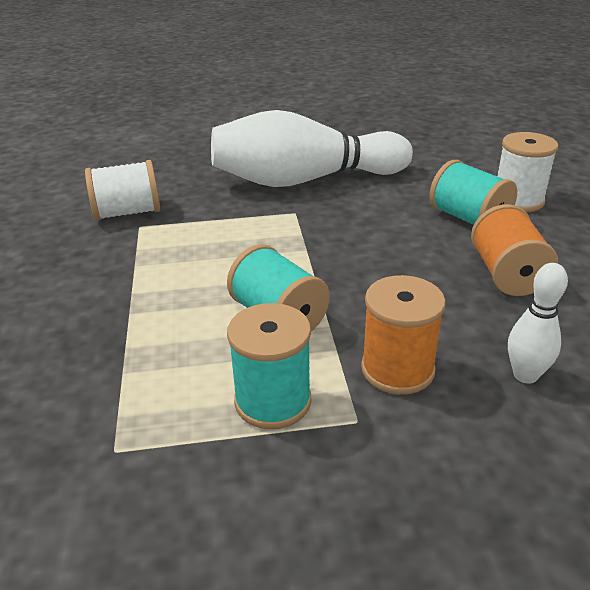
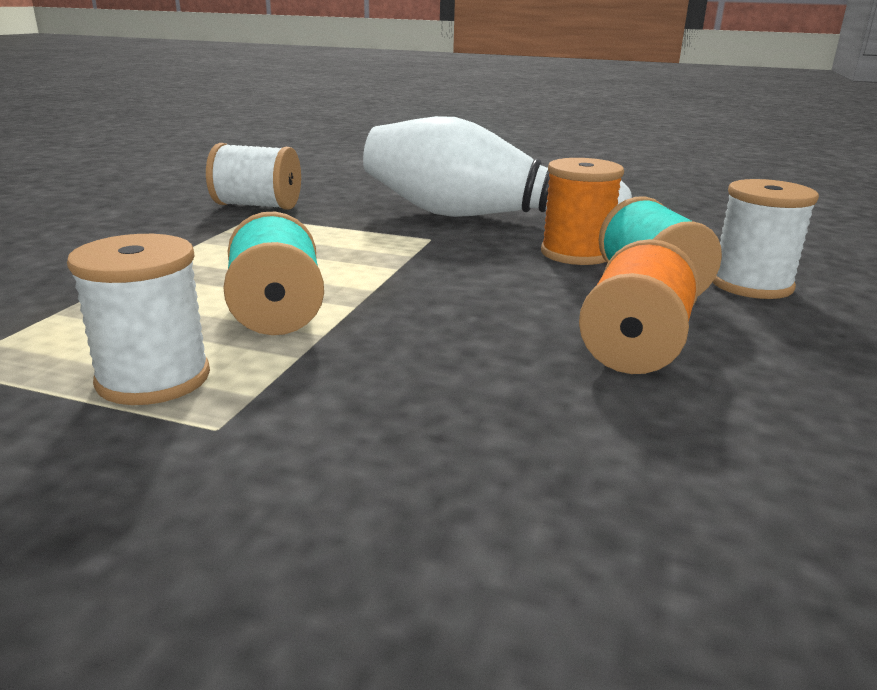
camera: 25 degrees right, 10 degrees down
turquoise spool [227,303,312,429] -> white spool [67,234,210,405]
orange spool [361,275,446,395] -> orange spool moved to [541,158,624,265]
white bowling pin [508,263,568,384] -> none

